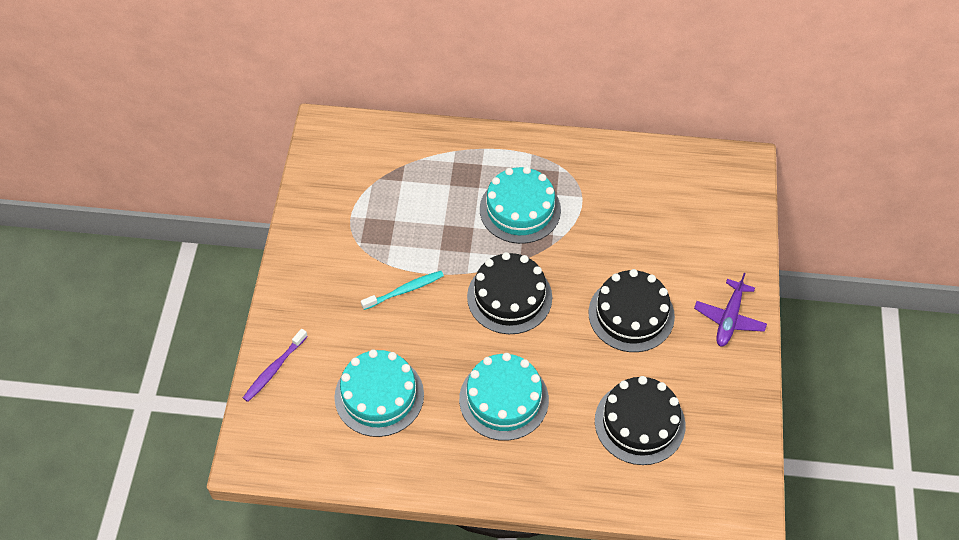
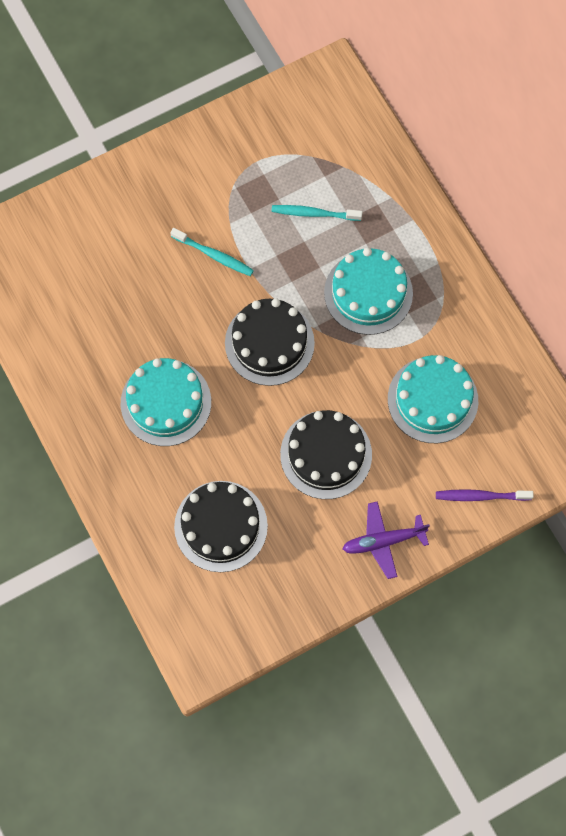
camera: 55 degrees right, 15 degrees up
purple toothbrush [243,329,308,402] -> purple toothbrush moved to [436,489,534,501]
turquoise cake [334,349,424,437] -> turquoise cake moved to [388,355,478,443]
none -> turquoise toothbrush [271,205,362,221]

